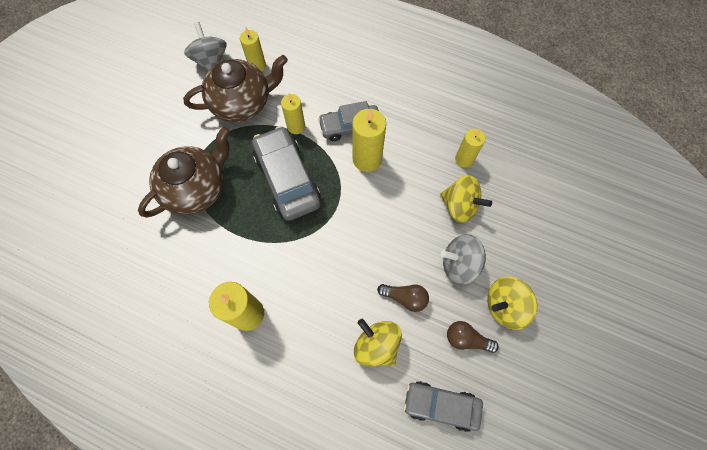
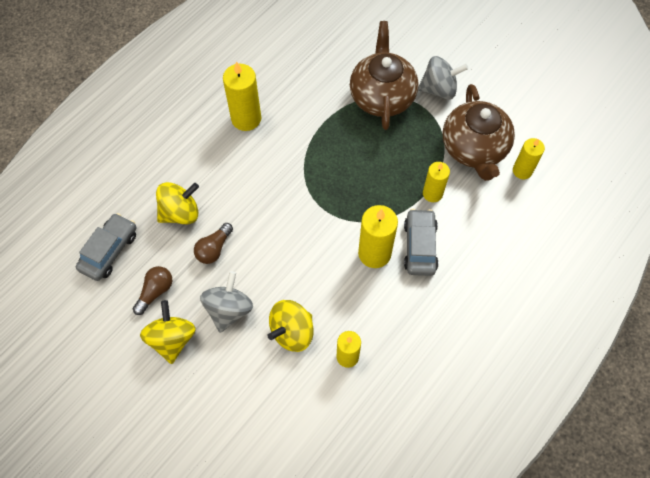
camera: 105 degrees right, 5 degrees down
brown teapot [138,127,230,218] -> brown teapot turned 150 degrees counterclockwise [350,21,419,130]
grey spinning top [184,22,227,71] -> grey spinning top moved to [418,56,468,100]
grey car [252,126,321,221] -> none

